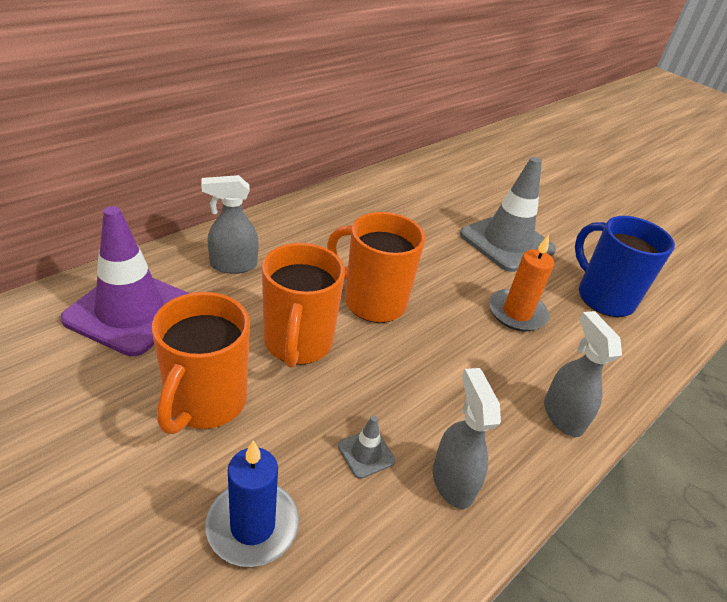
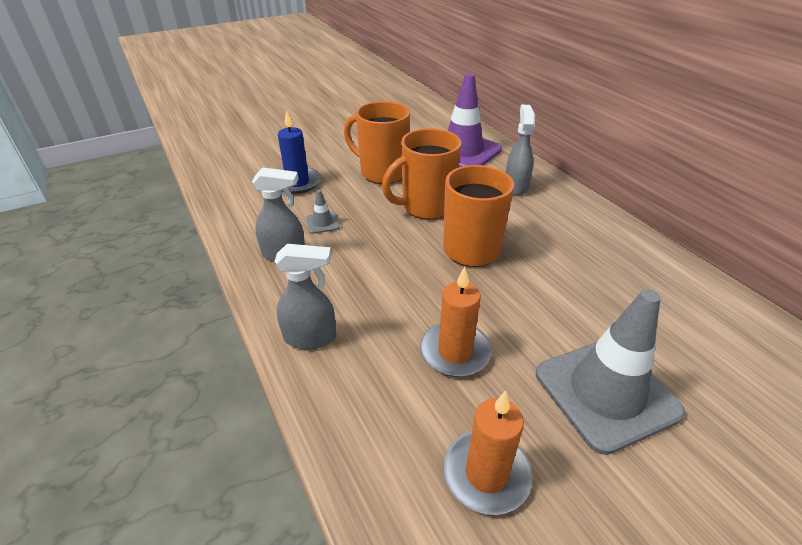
camera: 110 degrees right, 0 degrees up
orange mug [262,243,345,368] -> orange mug turned 45 degrees counterclockwise [382,128,461,219]
blue mug [575,216,675,317] -> orange candle [443,391,533,515]

